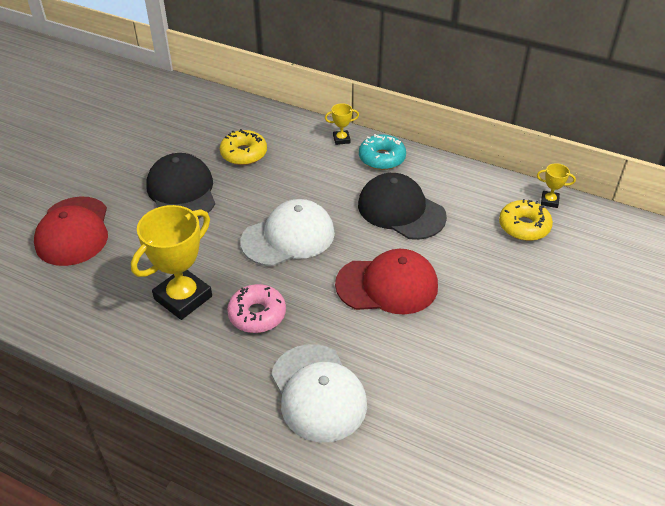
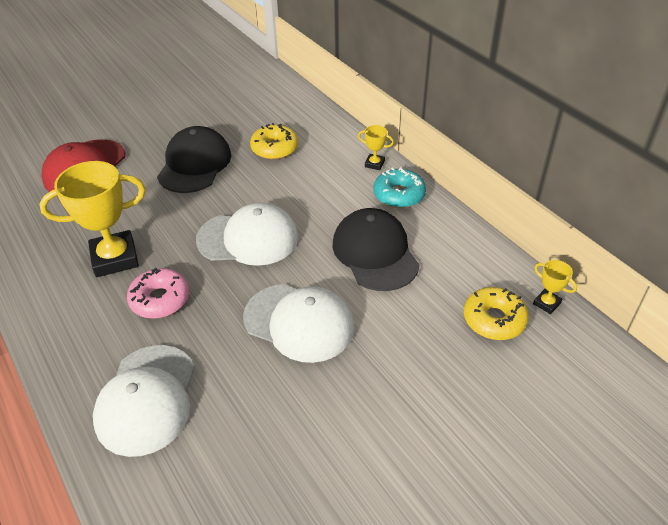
camera: 30 degrees right, 0 degrees up
red cap [335,249,438,314] -> white cap [243,284,354,363]

